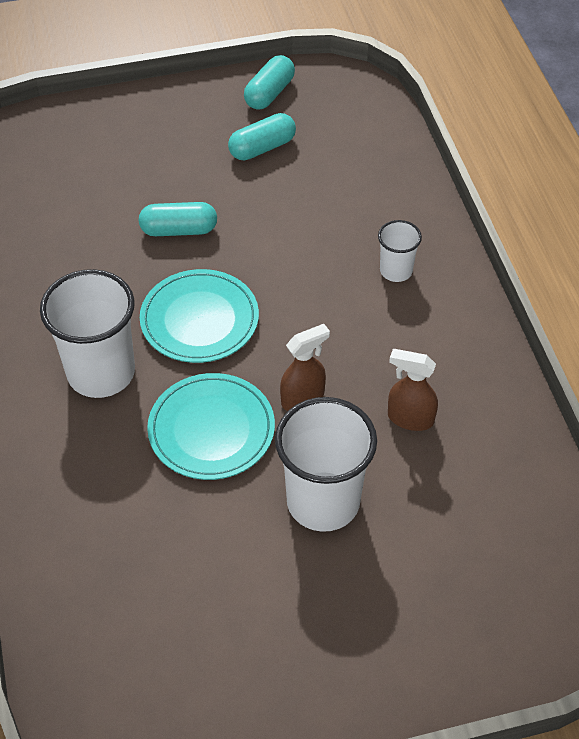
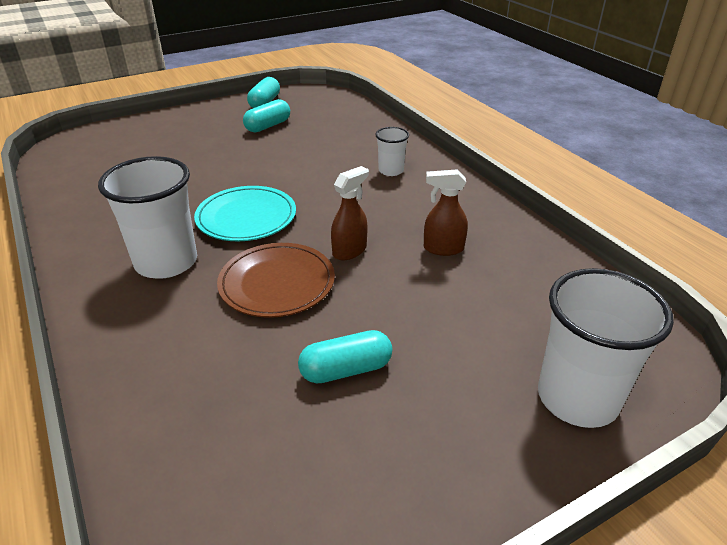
camera: 15 degrees left, 15 degrees down
turquoise capsule [139,202,217,236] -> turquoise capsule moved to [298,330,392,383]
turquoise plate [147,373,275,480] -> brown plate [217,243,335,318]
white cup [275,397,377,532] -> white cup moved to [538,268,674,428]

